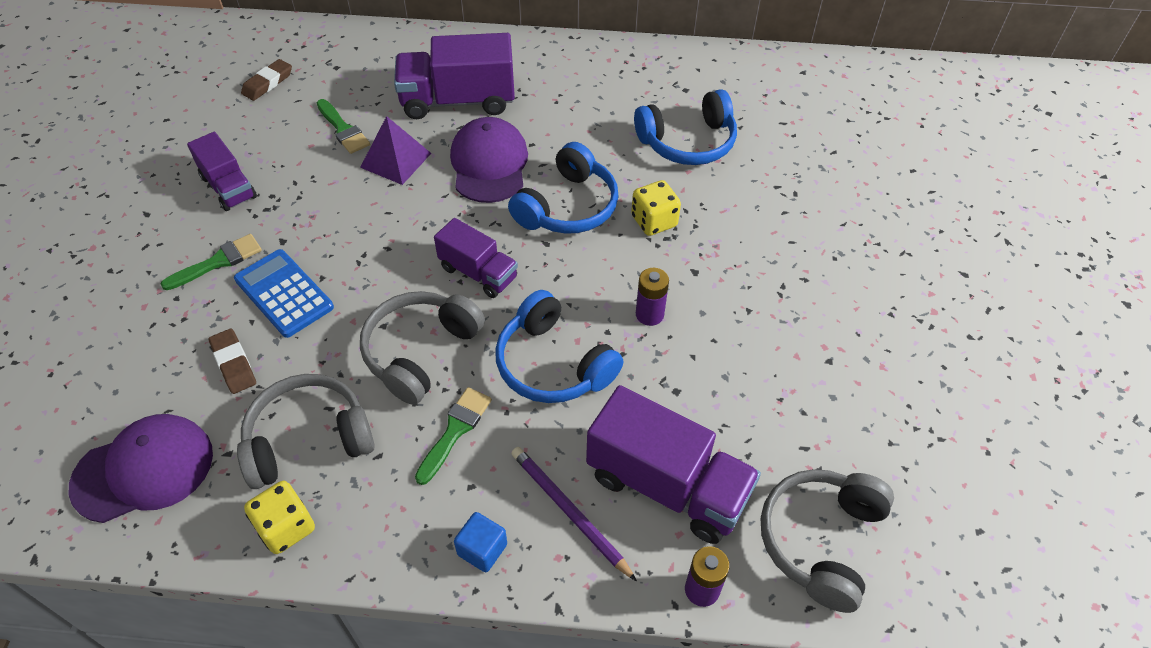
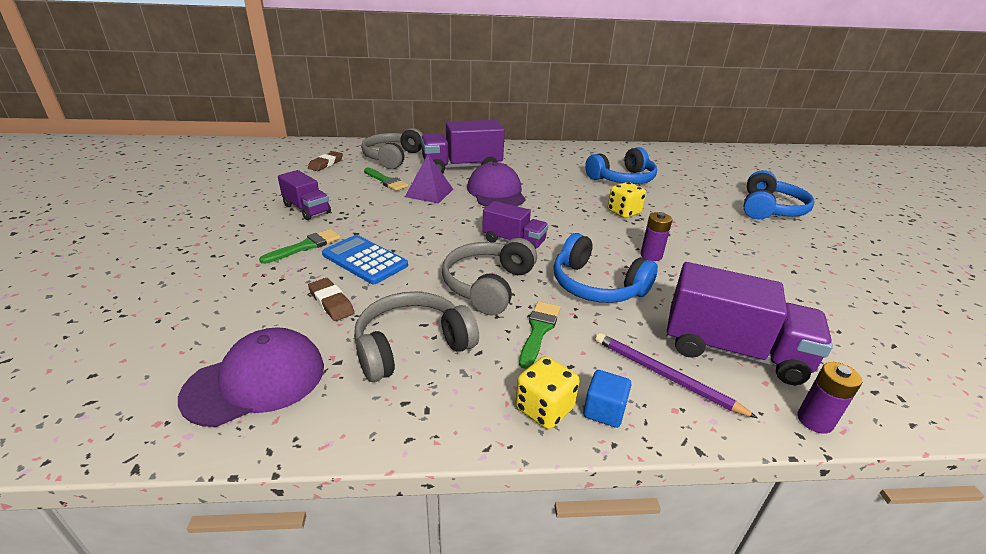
camera: 10 degrees left, 20 degrees down
yellow dice [244,481,315,554] -> yellow dice moved to [515,356,580,429]
blue headphones [508,142,619,234] -> blue headphones moved to [743,170,815,220]
grey headphones [761,469,894,613] -> grey headphones moved to [361,128,423,169]

